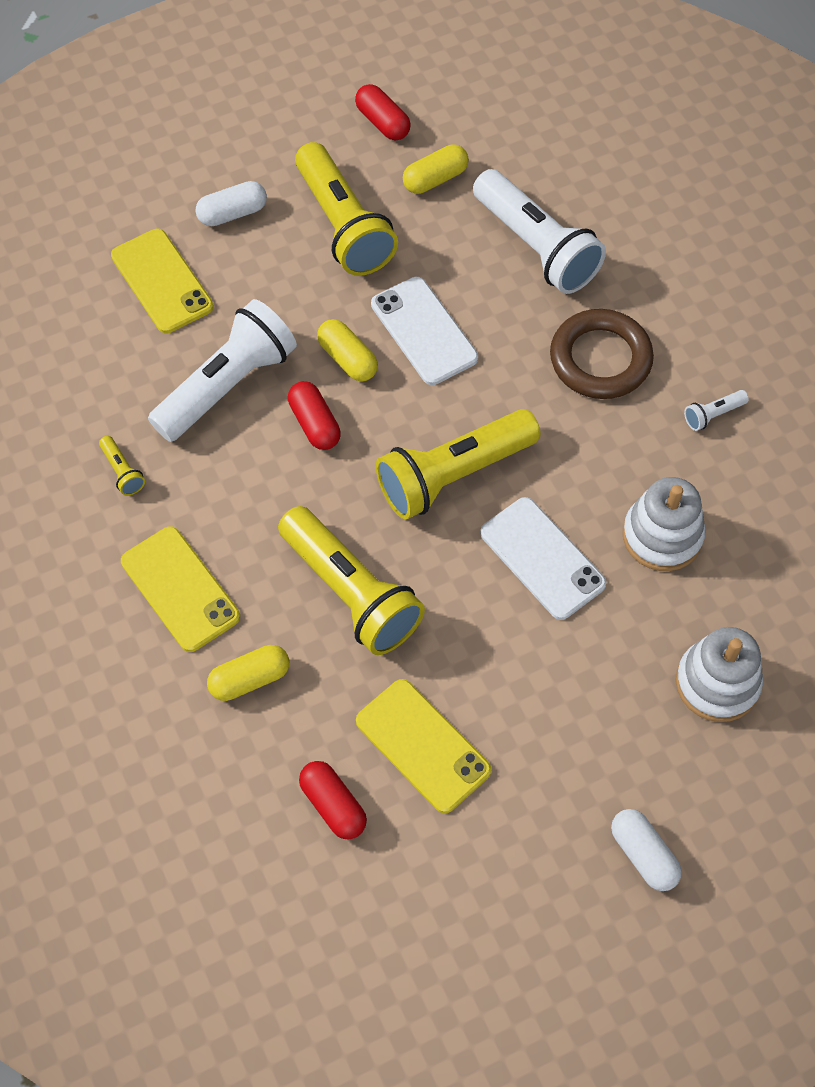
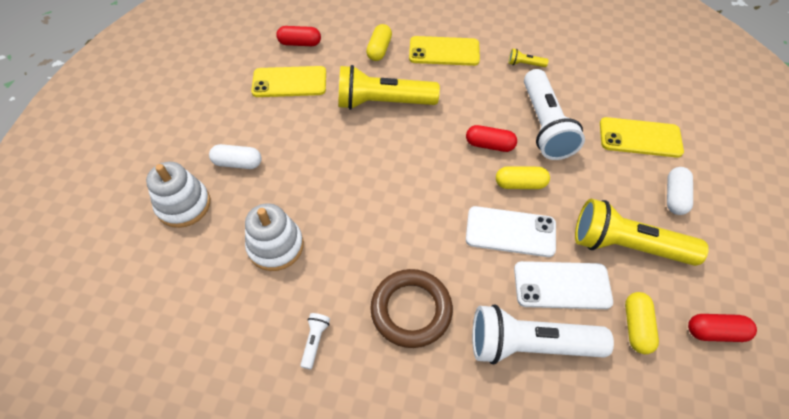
camera: 130 degrees right, 5 degrees down
yellow flashlight [376,409,541,519] -> none
white phone [480,497,606,620] -> white phone moved to [514,261,613,309]
white capsule [611,809,682,891] -> white capsule moved to [209,144,262,169]

